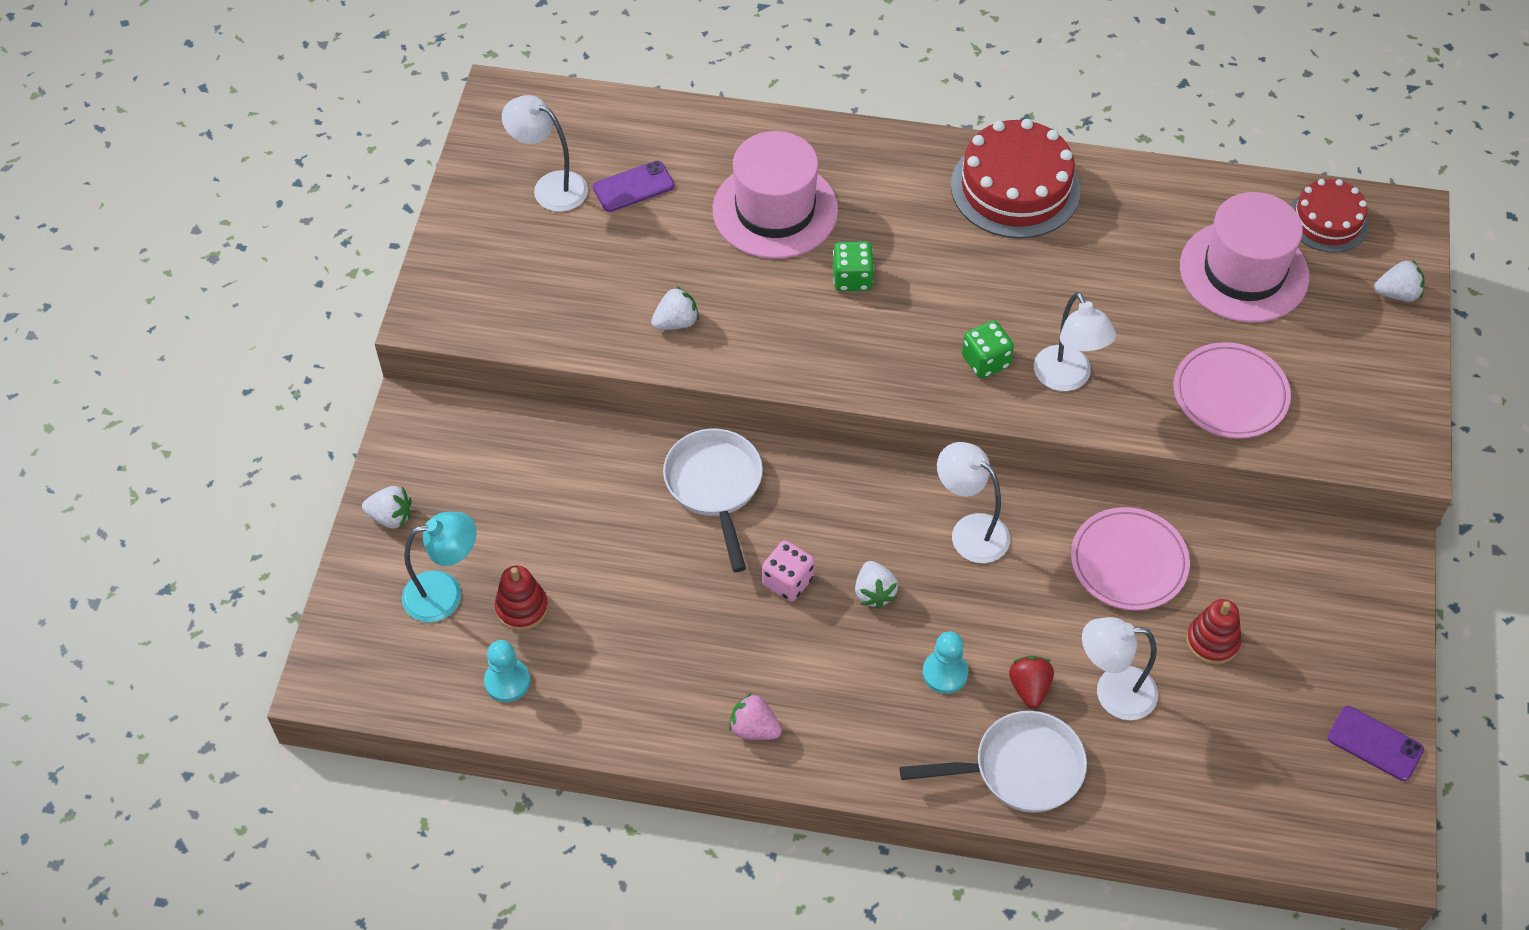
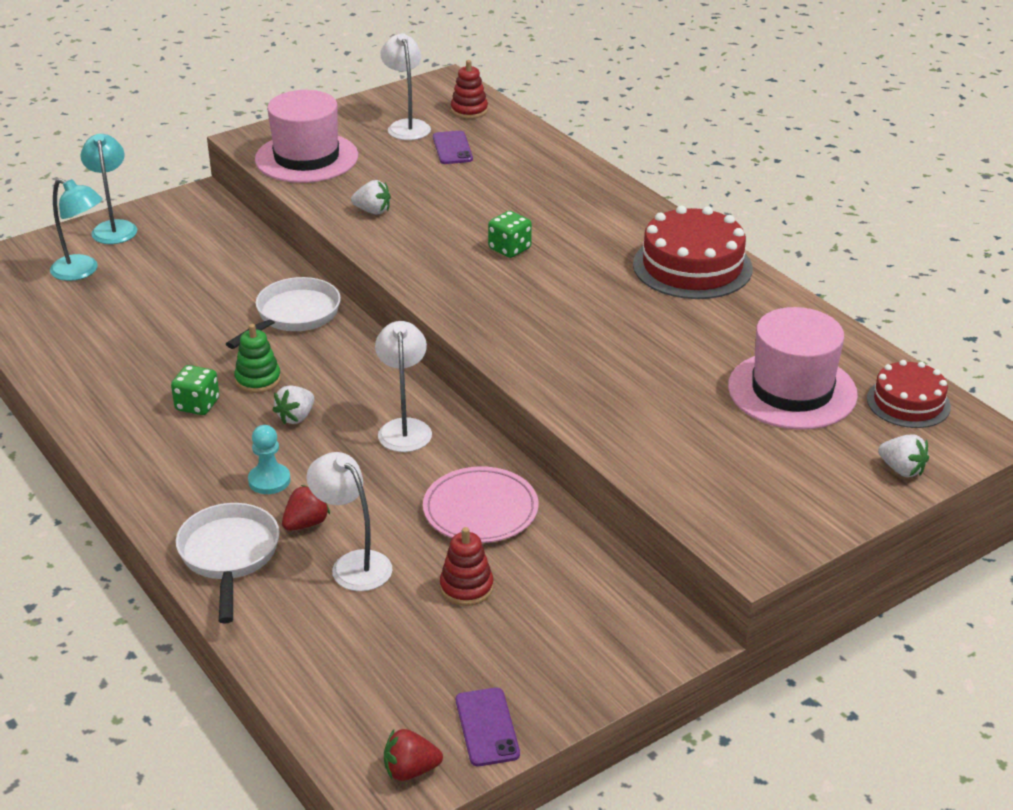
camera: 45 degrees right, 20 degrees down
white strawberry [362,486,411,528] -> turquoise lamp [81,134,137,244]
turquoise pawn [484,640,530,702] -> none
red stacking toy [495,565,548,631] -> red stacking toy moved to [451,60,488,119]
purple phone [593,161,674,212] -> purple phone turned 60 degrees clockwise [433,131,473,164]
pink hat [713,131,838,259] -> pink hat moved to [255,90,358,183]
pink strawberry [729,693,782,740] -> none
pink dice [762,540,815,602] -> green stacking toy [234,324,281,393]
white pan [900,711,1087,813] -> white pan turned 135 degrees counterclockwise [176,503,280,624]
green dice [962,320,1014,379] -> green dice moved to [171,365,220,415]
white lamp [1034,292,1116,391] -> none
pink plate [1174,342,1291,438] -> none
none -> red strawberry [384,729,443,781]

